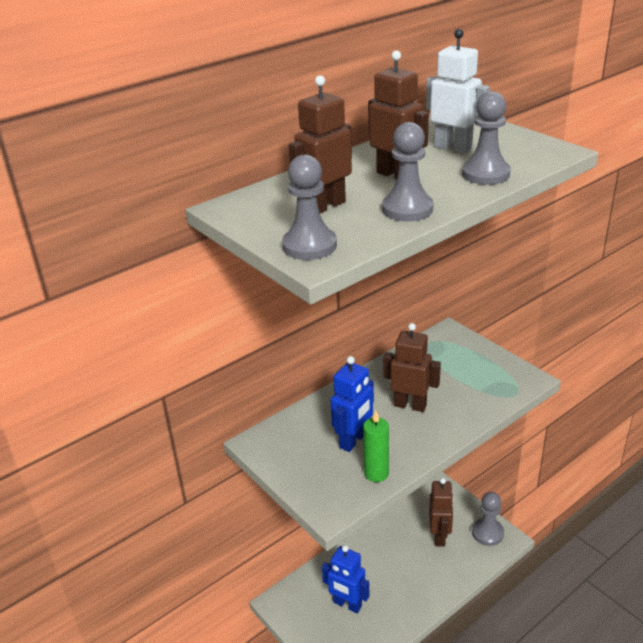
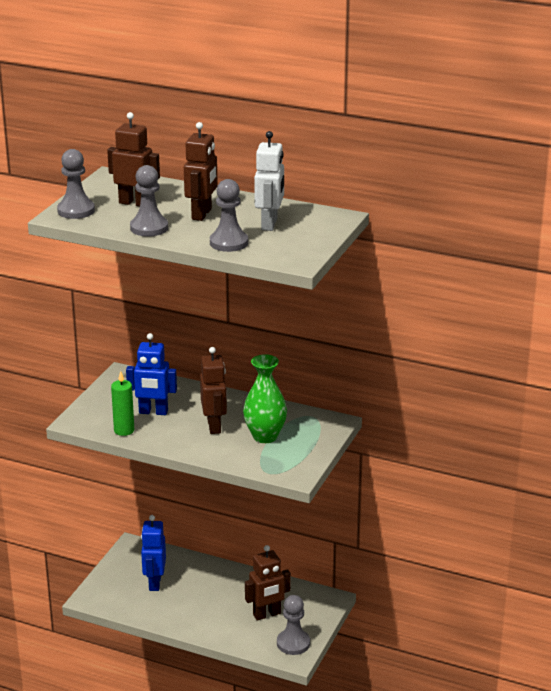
camera: 60 degrees right, 5 degrees down
none -> green vase [243,354,287,443]

